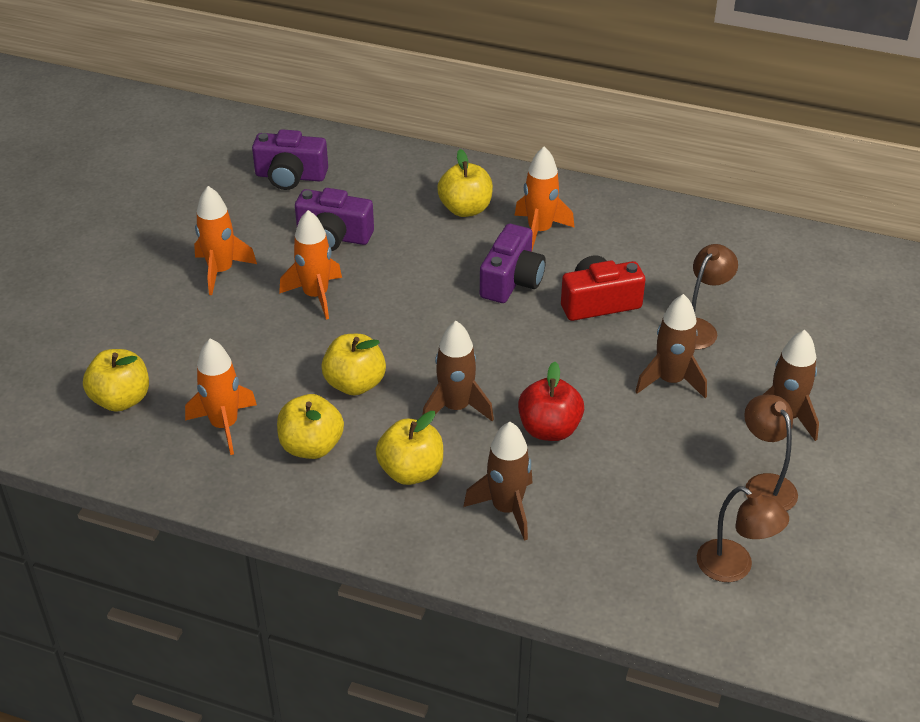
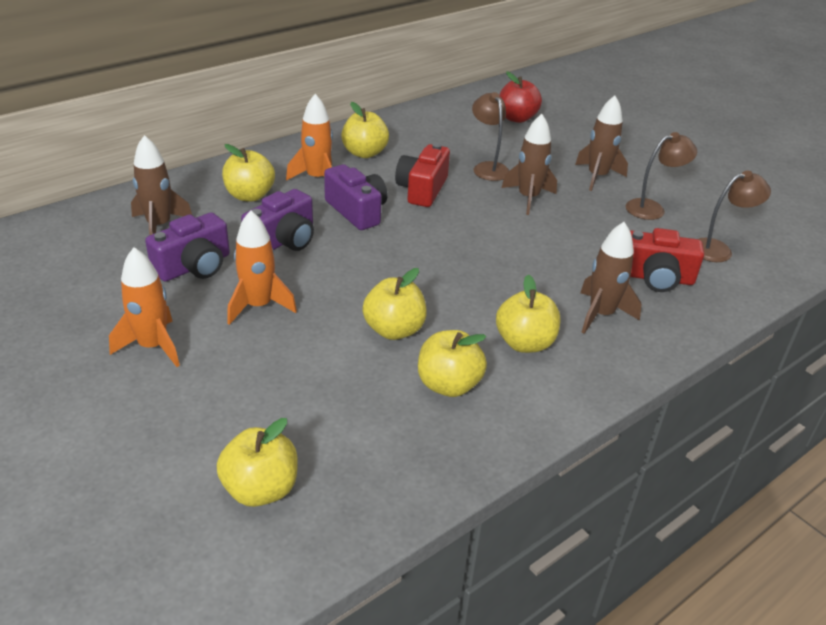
camera: 60 degrees left, 5 degrees down
orange rocket [185,338,257,455] -> none
purple camera [252,129,328,190] -> purple camera moved to [241,189,314,251]
brown rocket [423,321,494,422] -> brown rocket moved to [131,135,192,235]
red apple [518,362,584,441] -> red apple moved to [499,71,542,123]
brown lamp [744,395,798,511] -> brown lamp turned 150 degrees clockwise [626,132,697,220]
none -> yellow apple [341,102,389,158]
none -> red camera [630,228,704,292]

